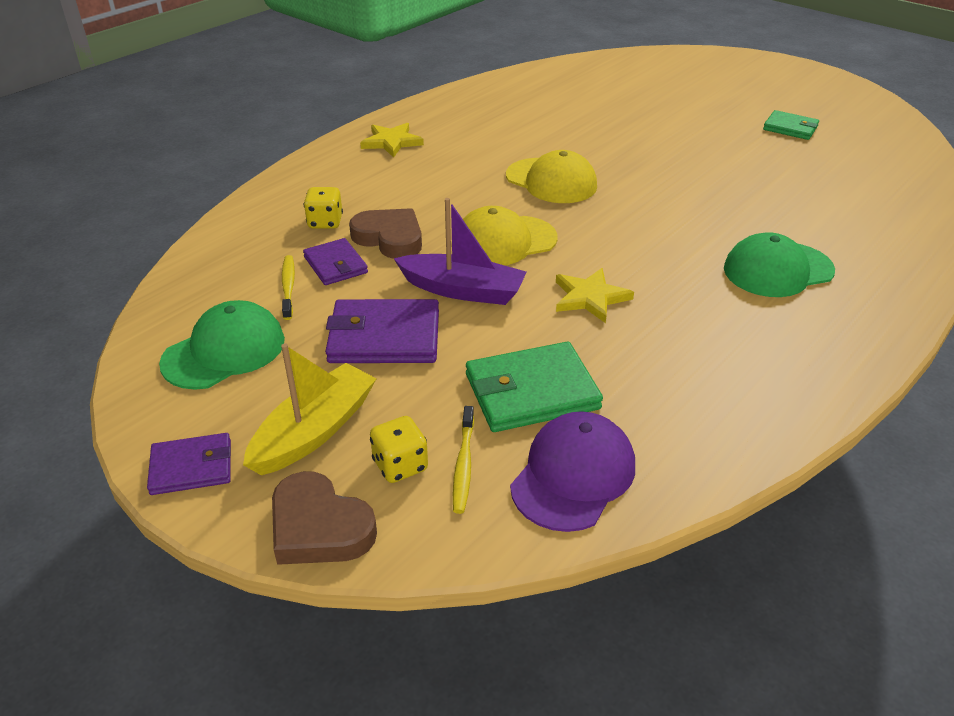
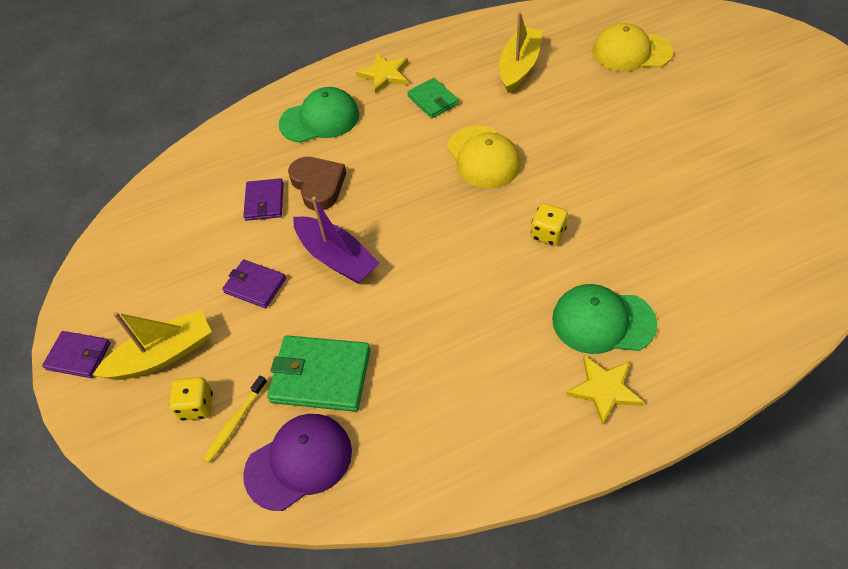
camera: 30 degrees right, 15 degrees up
green cap [159,300,285,390] -> green cap moved to [279,87,359,143]
brown heart [272,471,377,565] -> none
yellow toothbrush [282,255,295,320] -> none
yellow dice [304,187,343,229] -> yellow dice moved to [531,203,568,246]
purple wallet [325,299,439,363] -> purple wallet [222,260,286,308], size x0.61
yellow cap [463,206,558,266] -> yellow cap moved to [592,23,673,71]
yellow star [556,268,634,323] -> yellow star moved to [566,355,645,426]
green wallet [763,110,819,140] -> green wallet moved to [407,78,459,118]
none -> yellow boat [499,12,542,94]

